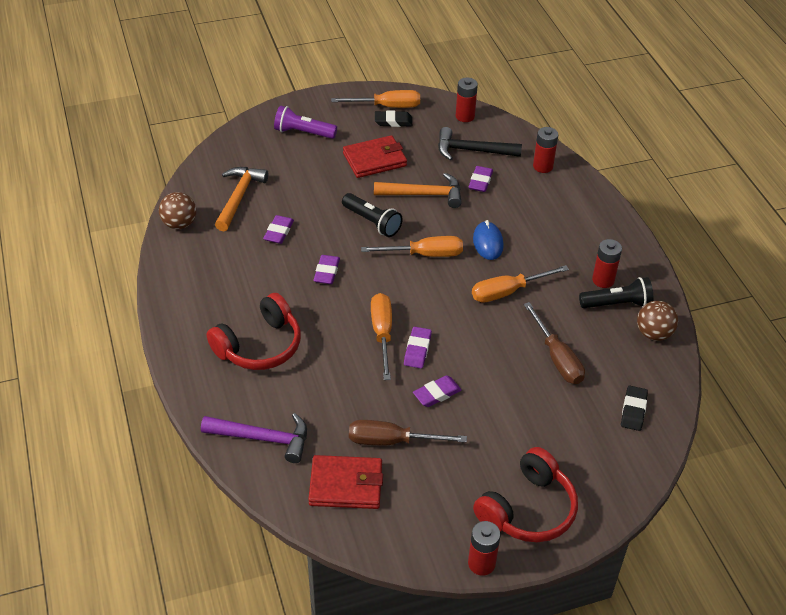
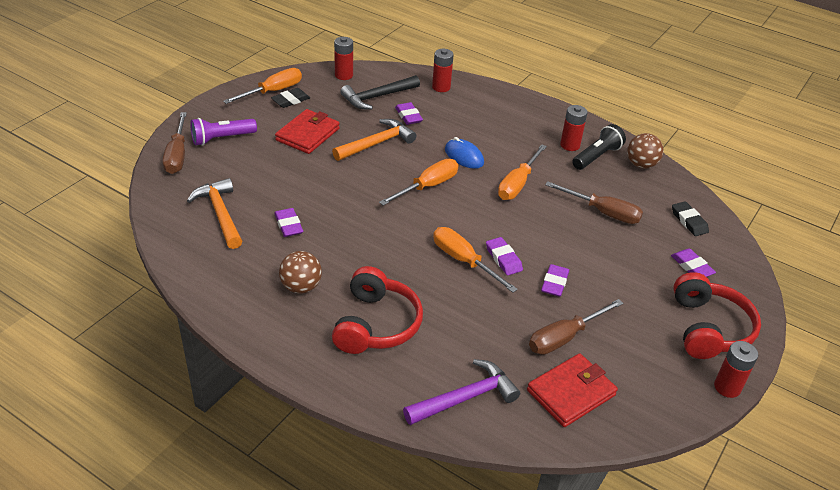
camera: 40 degrees left, 5 degrees down
brown ball [159,192,196,229] -> brown ball moved to [279,251,322,293]
purple eraser [313,255,340,284] -> purple eraser moved to [671,248,716,277]
black flashlight [342,193,403,237] -> none
none -> brown screwdriver [163,112,187,174]

